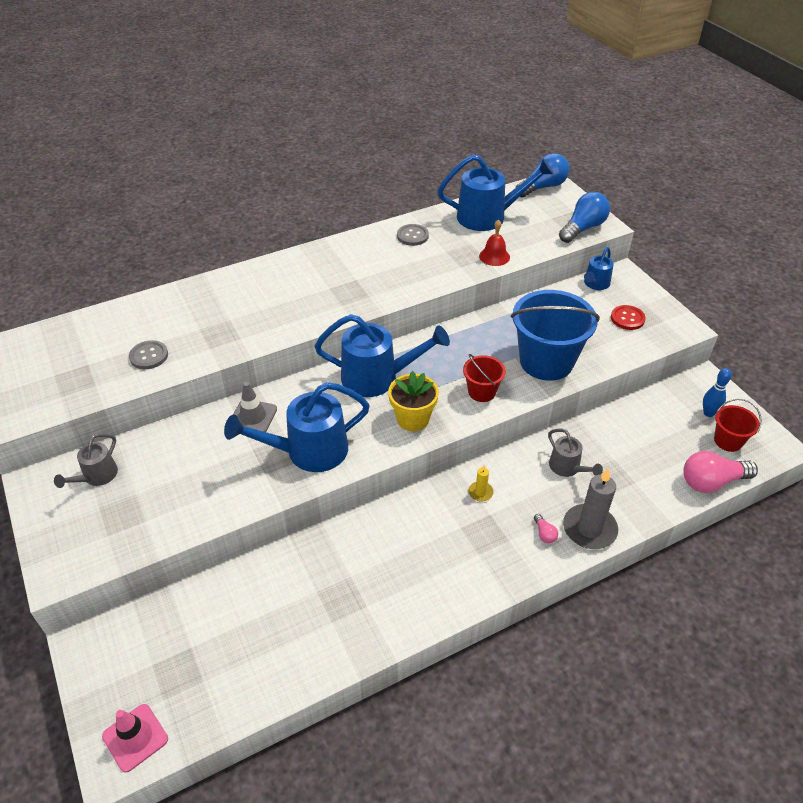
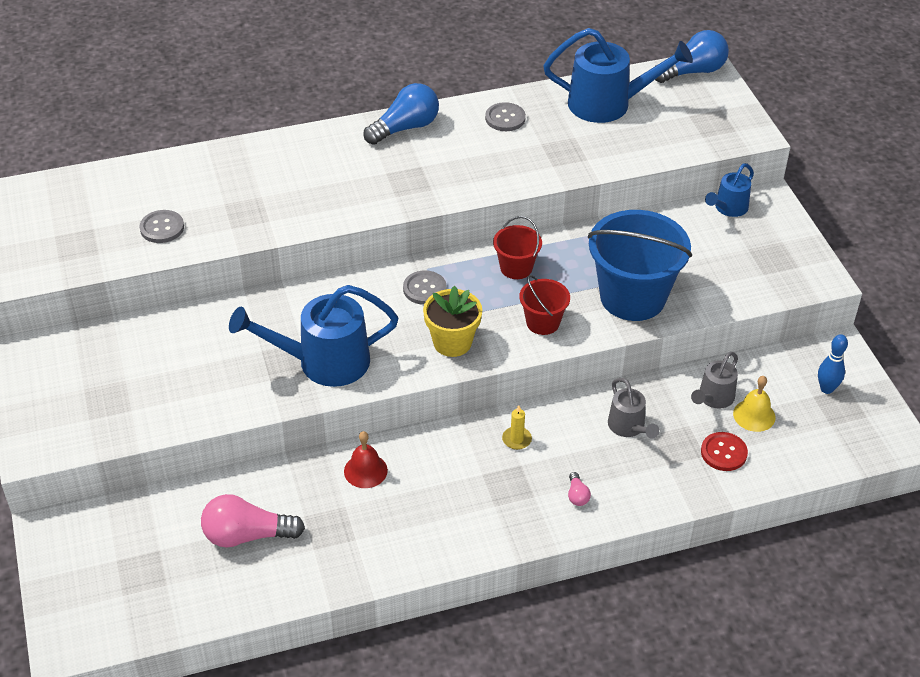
camera: 10 degrees right, 0 degrees up
grey watering can [54,433,118,488] -> grey watering can moved to [691,352,738,409]
pink traffic cone [102,704,168,773] -> none
grey traffic cone [233,382,277,432] -> none
blue watering can [314,314,450,397] -> grey button [403,270,446,305]
red bell [479,219,510,266] -> red bell moved to [344,431,388,488]
blue light bulb [559,192,610,243] -> blue light bulb moved to [363,83,439,145]
grey candle [563,468,618,549] -> none
red button [611,305,646,330] -> red button moved to [701,432,748,471]
pink light bulb [683,451,758,493] -> pink light bulb moved to [201,494,305,548]
red bucket [714,398,762,452] -> red bucket moved to [493,216,542,279]
none -> yellow bell [733,376,776,432]

